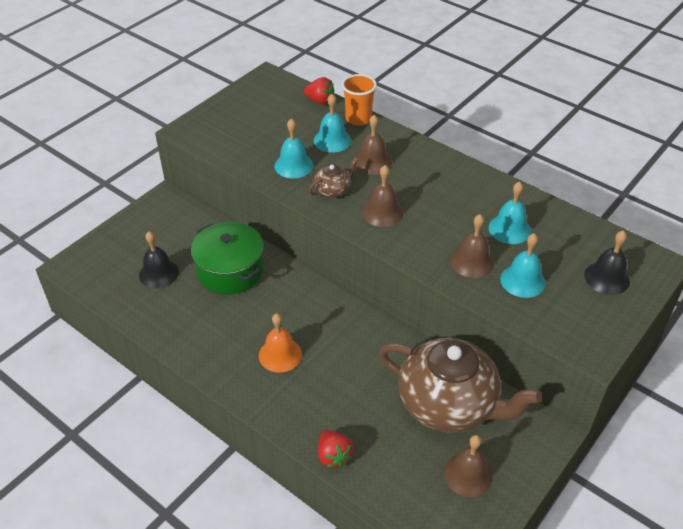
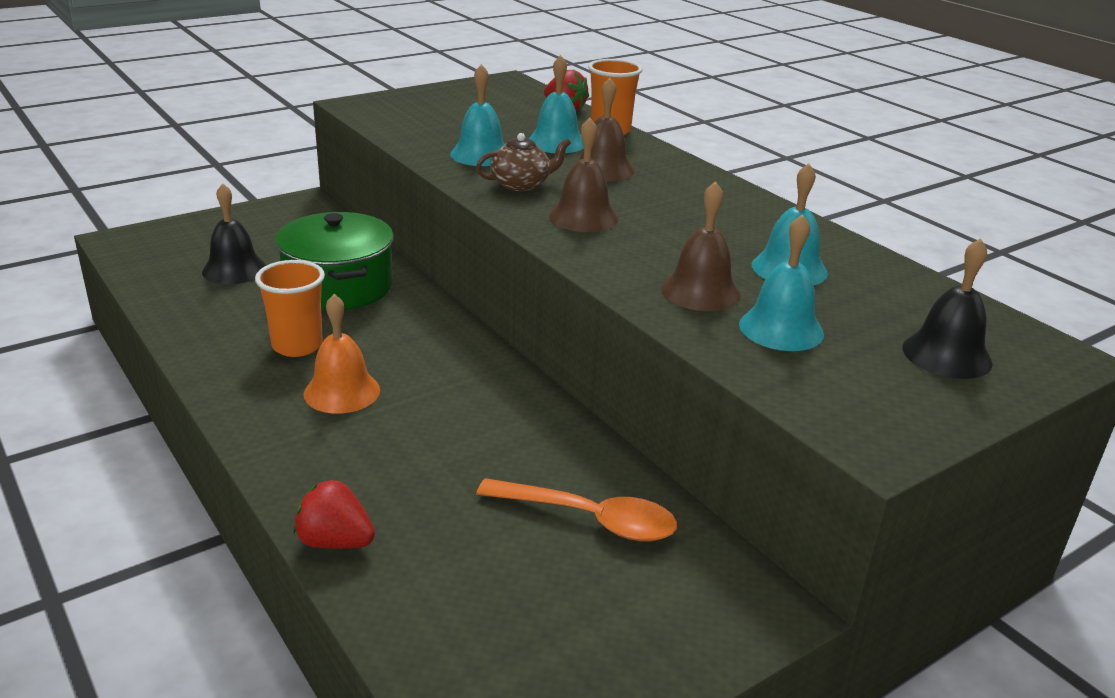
camera: 15 degrees right, 15 degrees down
red strawberry [318,430,353,468] -> red strawberry turned 120 degrees clockwise [293,480,375,549]
brown teapot [379,338,542,433] -> orange spoon [476,478,677,542]
brown bell [444,435,493,497] -> none
none -> orange cup [255,260,325,357]

